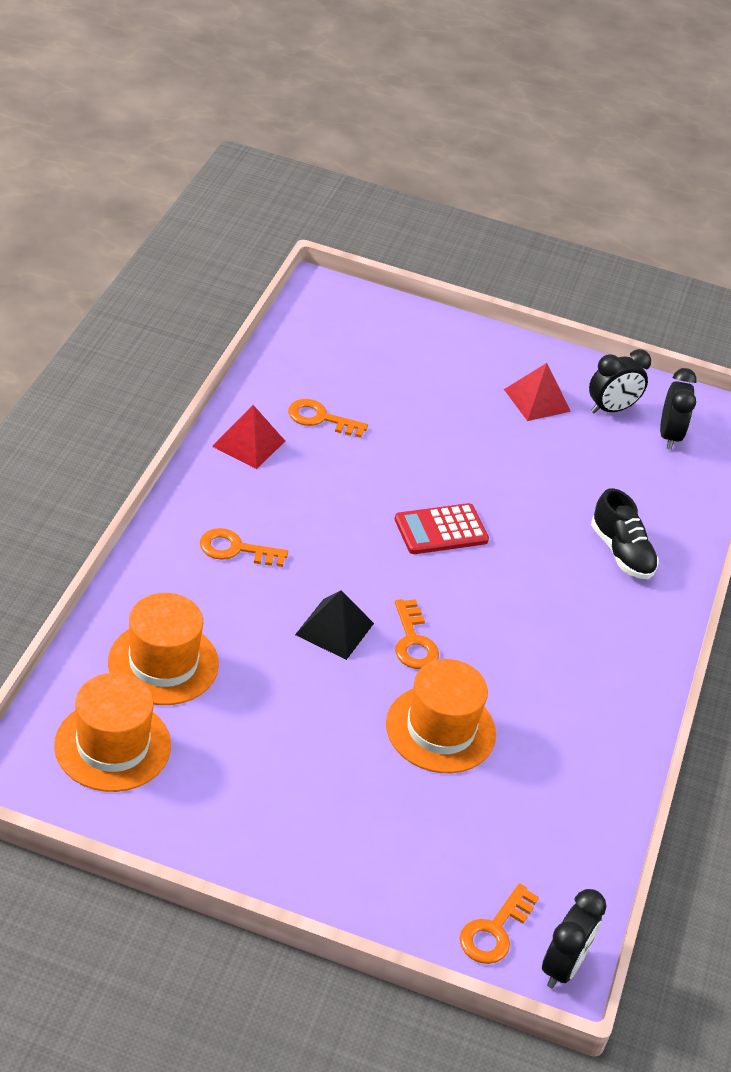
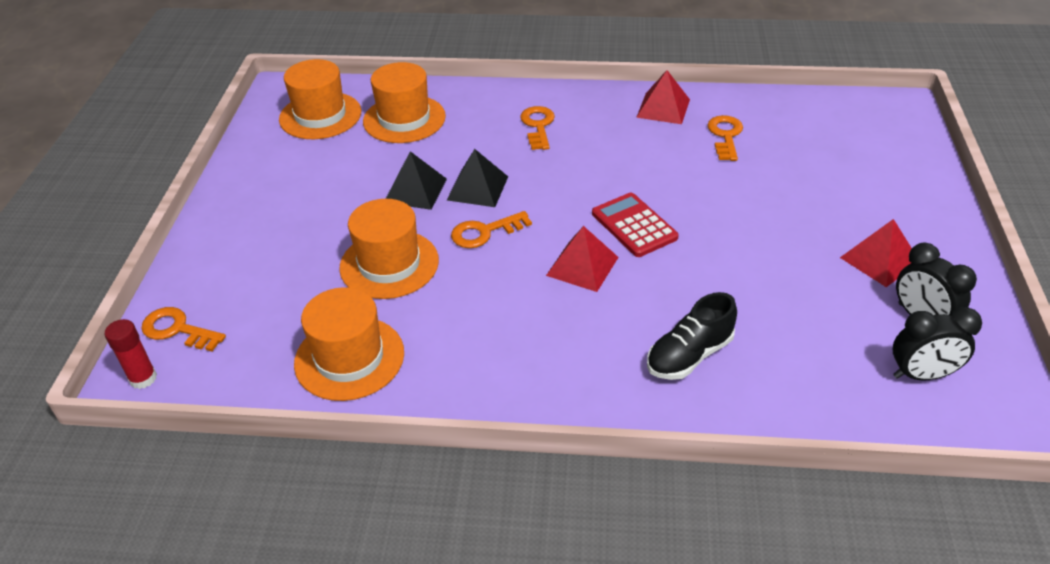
camera: 85 degrees right, 0 degrees up
black clock [542,889,606,989] -> red glue stick [105,319,157,389]
none -> orange hat [294,287,404,401]
none -> black pyramid [386,151,447,210]
none -> red pyramid [546,226,619,292]

